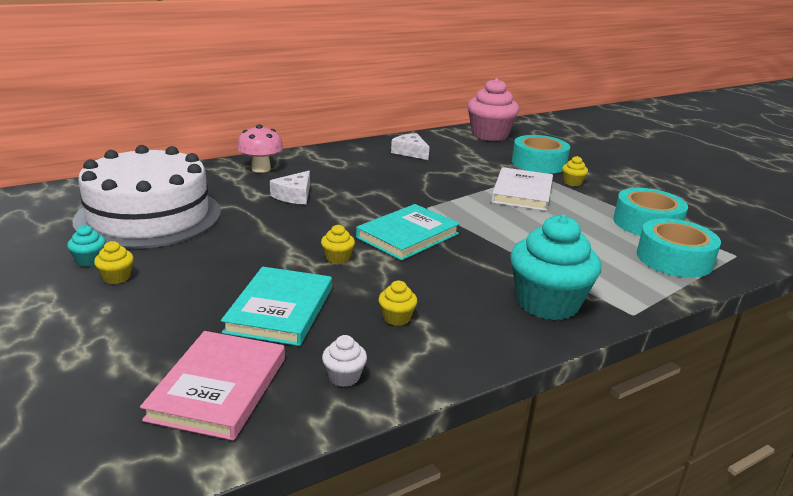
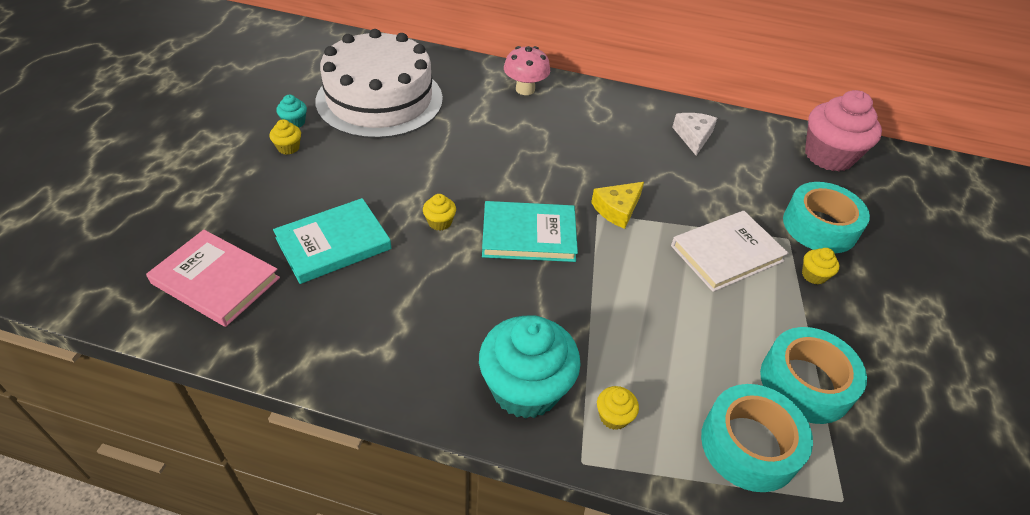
camera: 45 degrees right, 20 degrees up
pink book [140,331,285,440] -> pink book turned 60 degrees clockwise [146,230,280,327]
white cheese [270,171,310,205] -> none
white cupcake [322,335,367,387] -> none
yellow cupcake [378,281,417,326] -> yellow cupcake moved to [597,386,639,430]
none -> yellow cheese [591,182,644,229]

